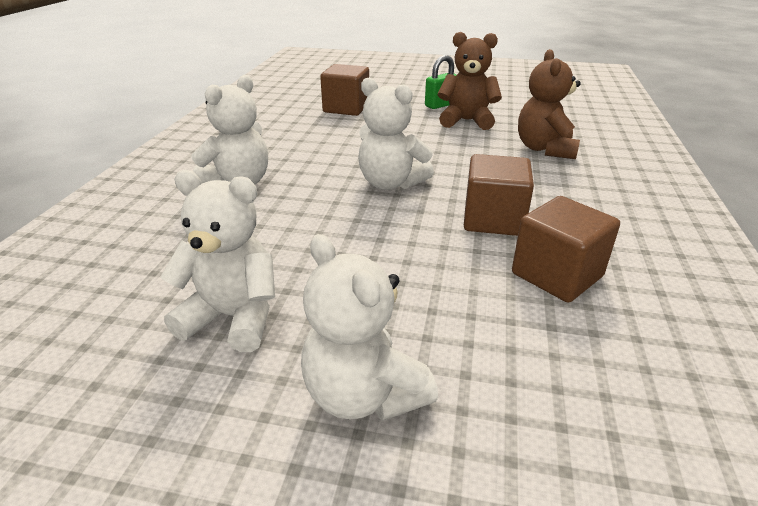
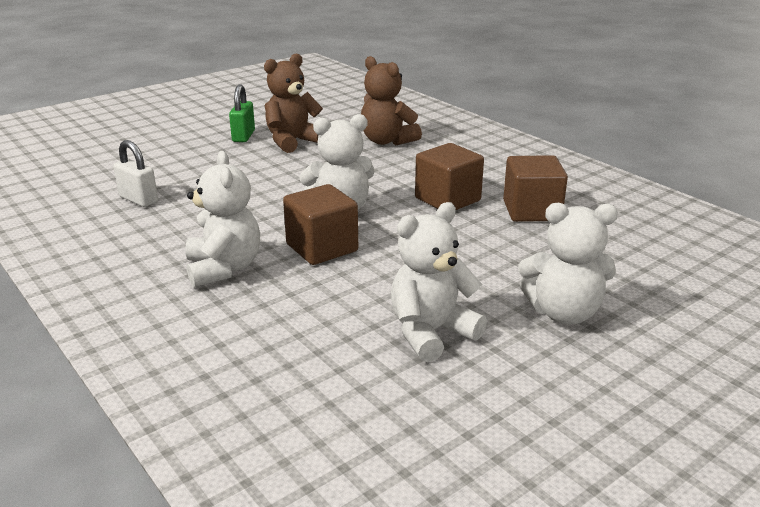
camera: 50 degrees left, 5 degrees down
brown cube [320,64,369,116] -> brown cube moved to [283,184,358,265]
none -> white padlock [113,140,158,207]

